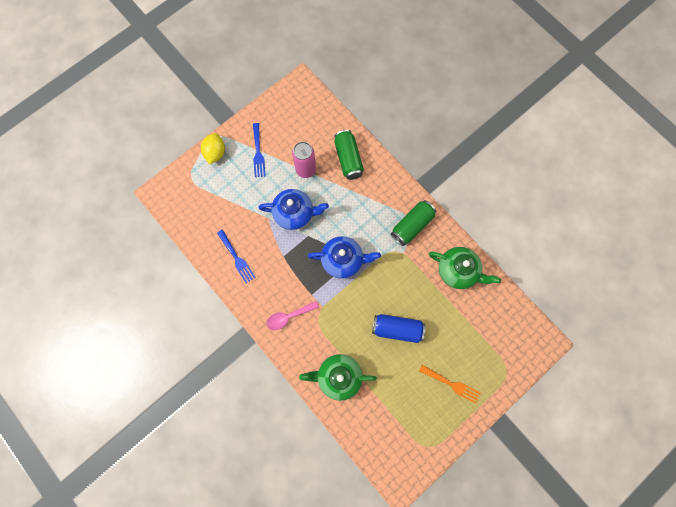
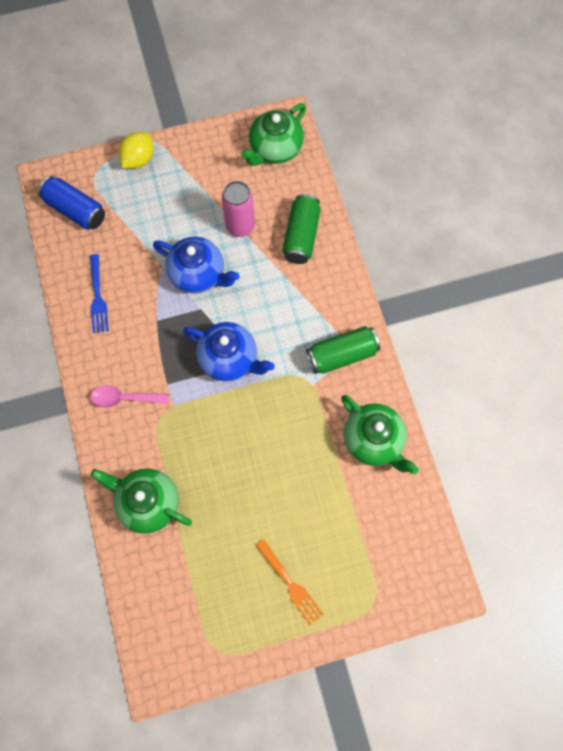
camera: 25 degrees right, 5 degrees down
blue fork [253,123,266,177] -> none
blue can [372,314,426,343] -> blue can moved to [38,176,105,230]
none -> green teapot [241,103,306,166]

